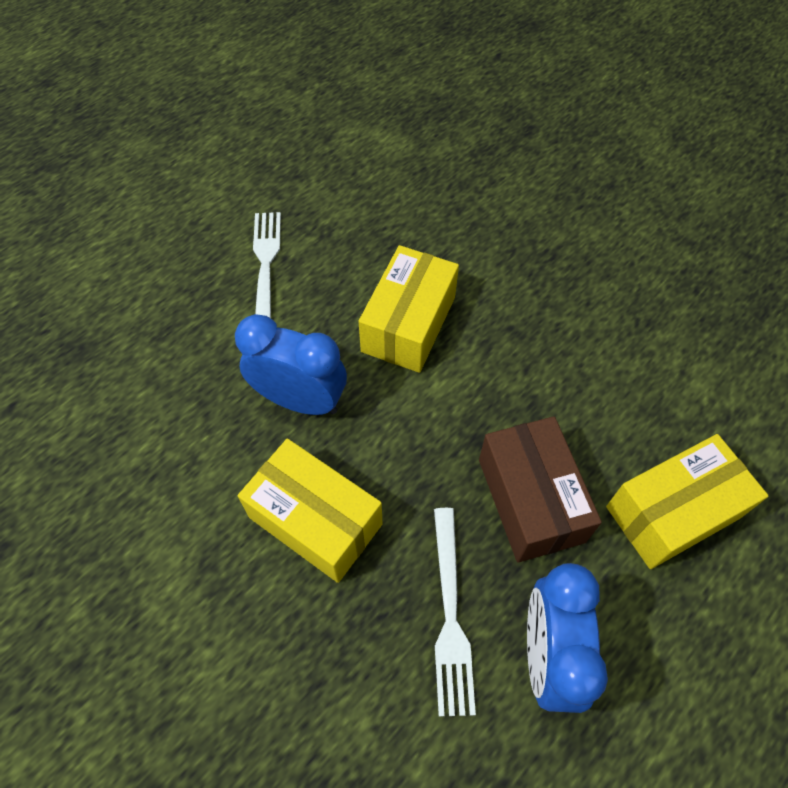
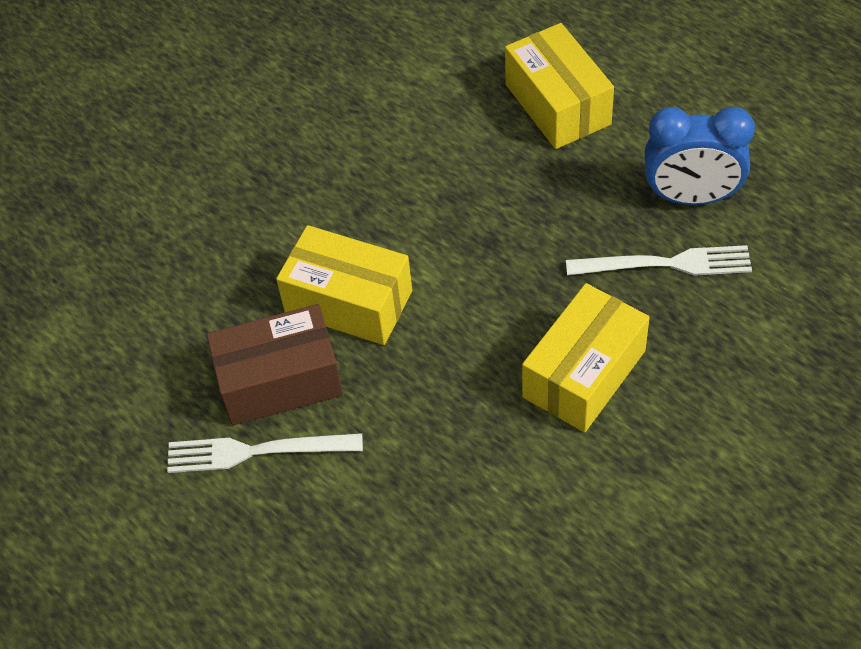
camera: 85 degrees left, 5 degrees down
blue clock [235,314,347,415] -> none
brown box [479,416,602,562] -> brown box moved to [207,304,343,426]

